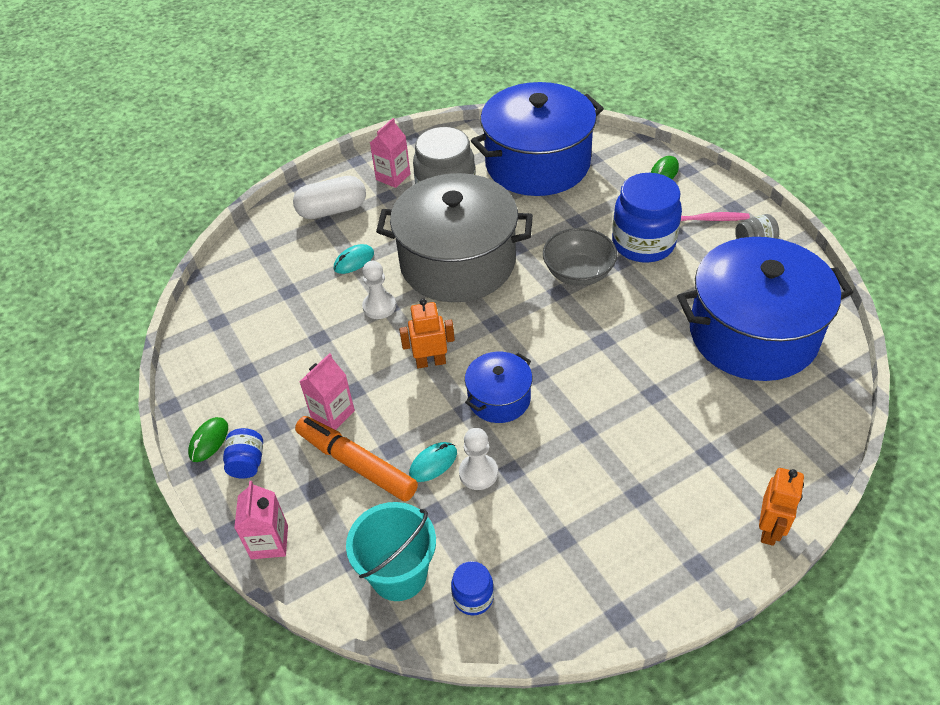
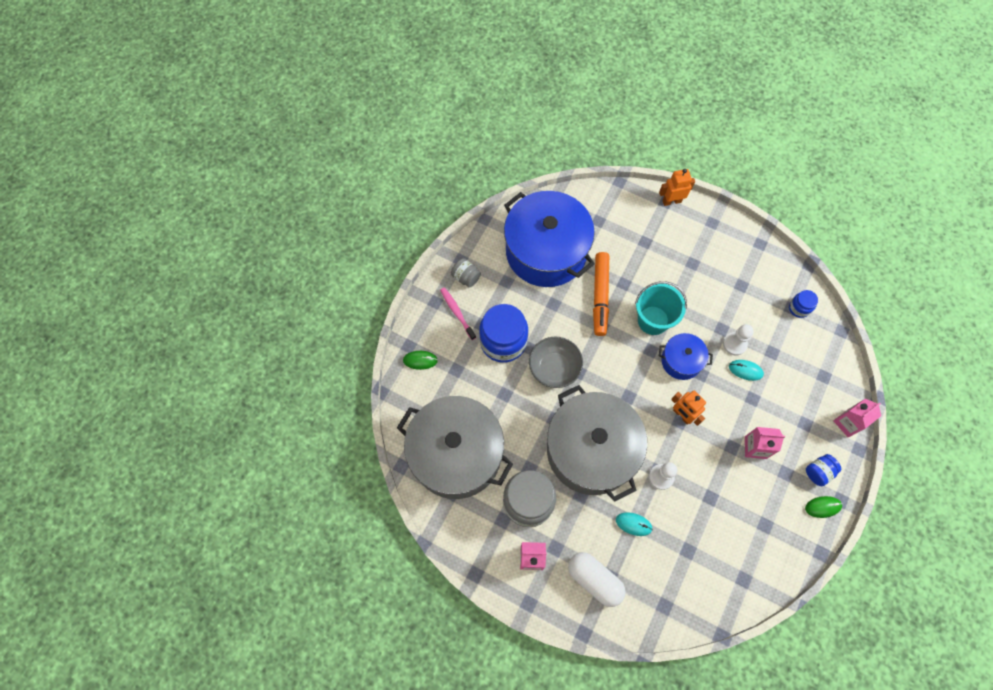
camera: 125 degrees left, 20 degrees up
orange marker [295,416,418,501] -> orange marker moved to [593,252,609,336]
turquoise bucket [346,502,436,601] -> turquoise bucket moved to [635,281,687,335]
blue pot [471,82,604,196] -> grey pot [397,396,513,499]

